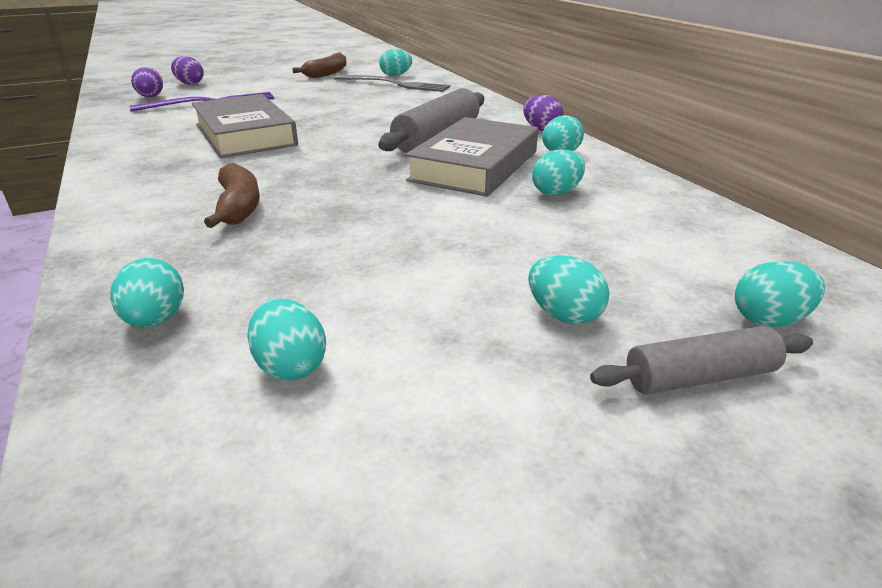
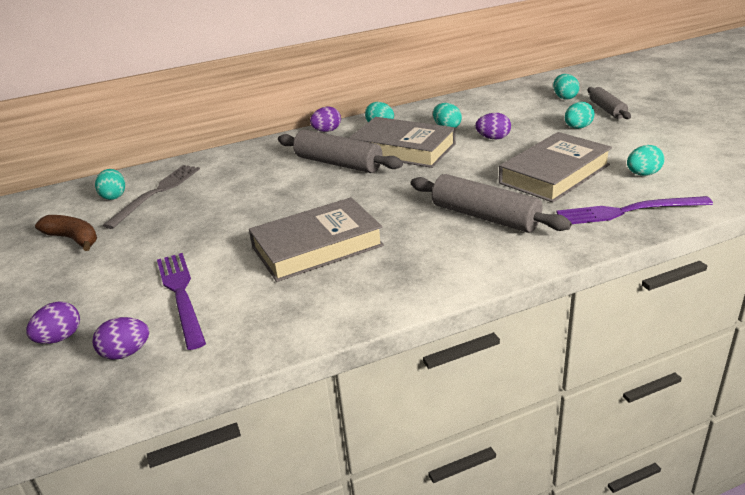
camera: 85 degrees left, 0 degrees up
turquoise egg [110,258,184,327] -> purple fork [556,196,713,224]
brown banana [204,163,260,228] -> grey rolling pin [411,174,572,233]
none -> purple egg [475,113,511,139]
none -> grey book [499,132,612,203]

